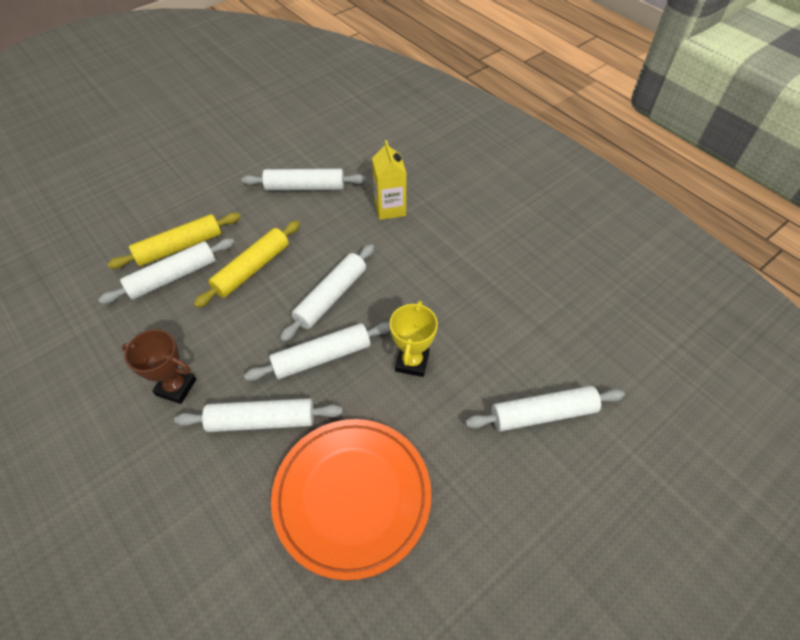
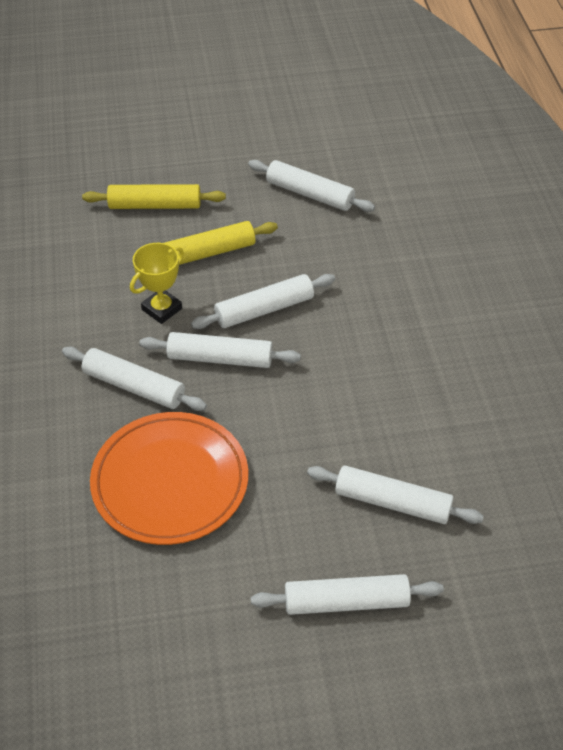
camera: 30 degrees right, 5 degrees down
white rolling pin [98,238,235,304] -> white rolling pin moved to [251,574,444,615]
brown trophy [122,330,196,404] -> none
yellow carton [372,140,407,220] -> none
yellow trophy [390,301,438,377] -> yellow trophy moved to [130,243,184,324]

